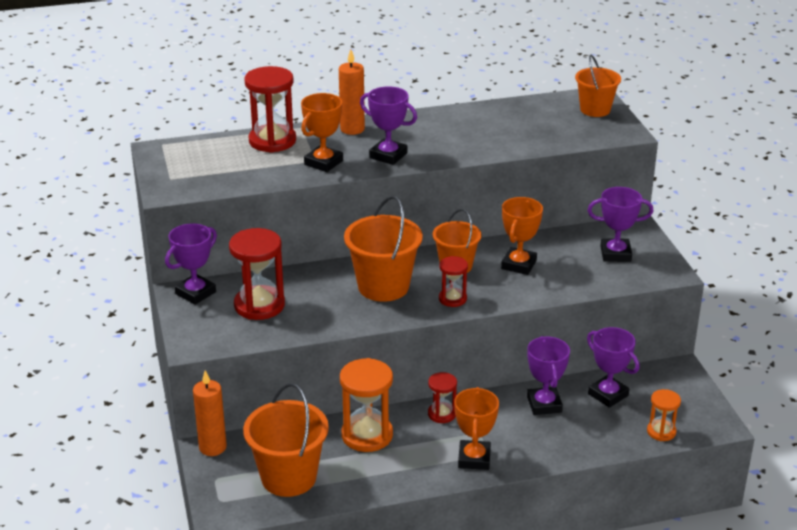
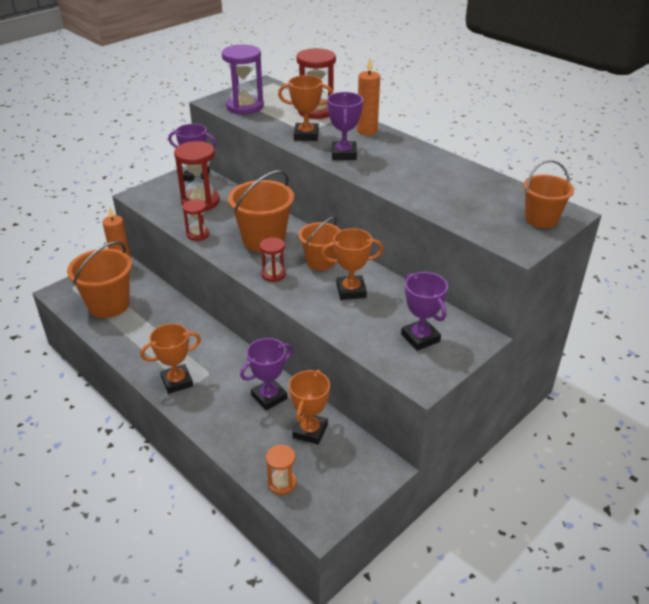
camera: 60 degrees right, 5 degrees up
orange hourglass [340,358,393,452] -> none
red hourglass [428,372,457,423] -> red hourglass moved to [182,199,209,241]
purple trophy [587,327,640,408] -> orange trophy [289,370,330,445]
none -> purple hourglass [222,45,264,114]

